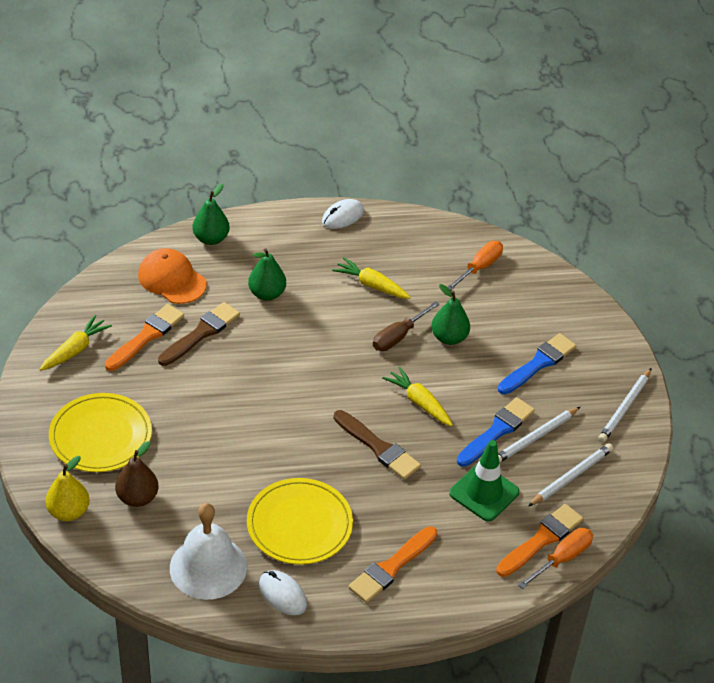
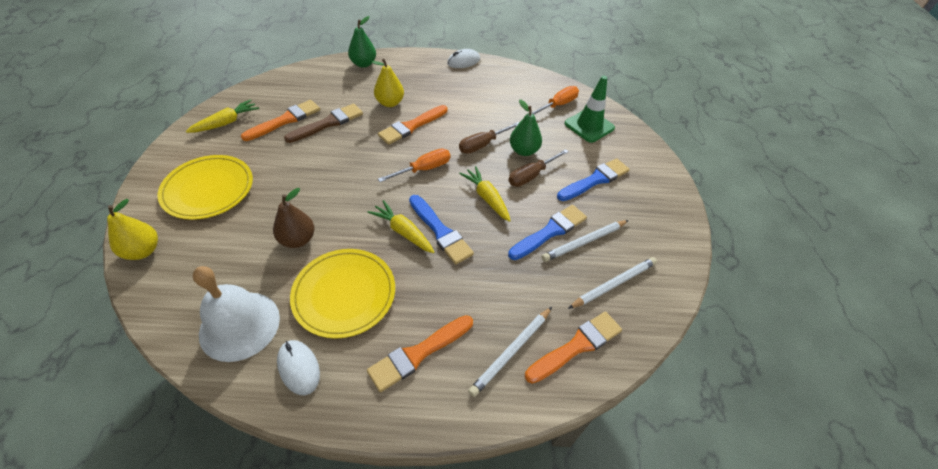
camera: 10 degrees right, 5 degrees up
brown pear [115,441,159,507] -> brown pear moved to [273,188,314,248]
orange cap [138,248,207,304] -> none
green pear [248,248,286,301] -> yellow pear [372,59,404,107]
yellow carrot [333,257,411,299] -> yellow carrot moved to [367,200,434,253]
brown brush [333,410,421,480] -> blue brush [409,195,474,264]
green traffic cone [449,440,519,521] -> green traffic cone moved to [564,76,615,143]
orange screwdriver [518,528,593,589] -> orange screwdriver moved to [378,148,450,182]
white pencil [598,368,651,443] -> white pencil moved to [468,307,552,397]
none -> orange brush [378,105,447,145]
none -> brown screwdriver [509,149,569,187]

